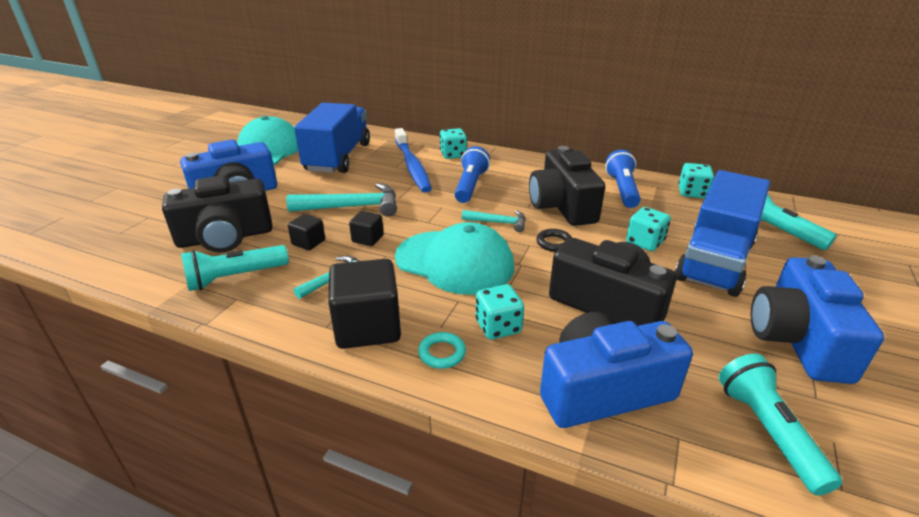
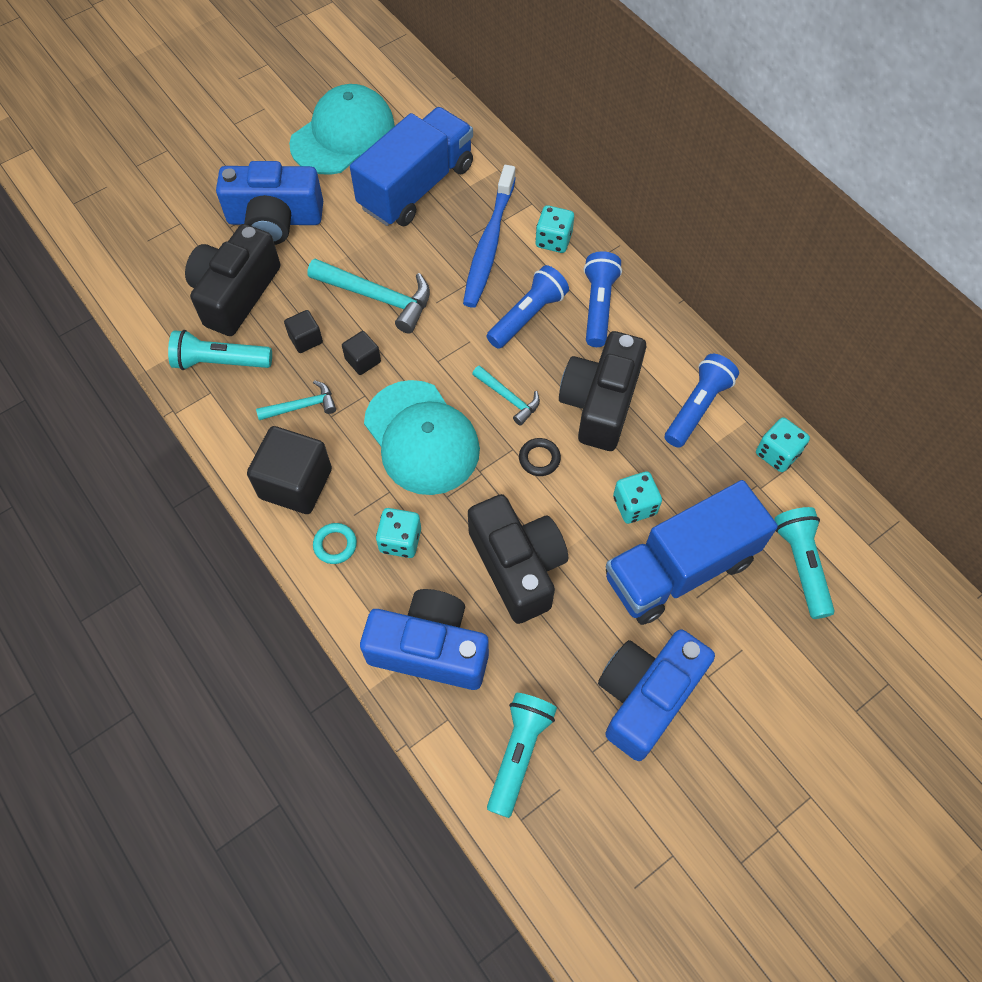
camera: 30 degrees right, 30 degrees up
black camera [162,175,273,253] -> black camera turned 105 degrees clockwise [185,224,280,336]
none -> blue flashlight [584,251,622,347]

